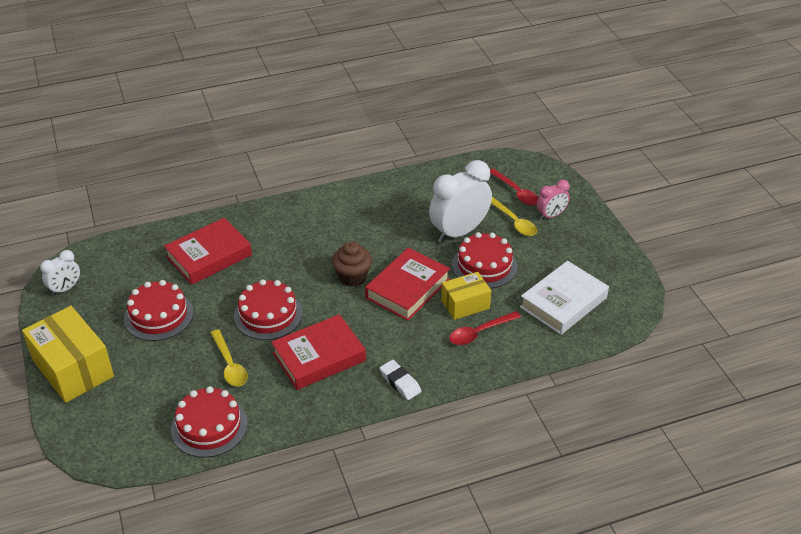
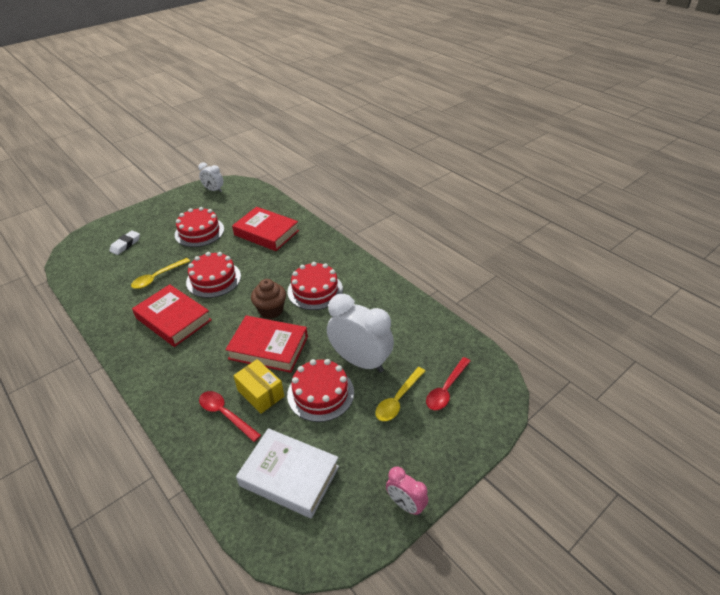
camera: 70 degrees right, 0 degrees up
yellow box [22,306,114,403] -> none
red cake [171,386,248,458] -> red cake moved to [287,262,343,310]
white eraser [379,360,421,400] -> white eraser moved to [109,231,140,255]
pink clock [537,180,570,220] -> pink clock moved to [386,466,428,515]

